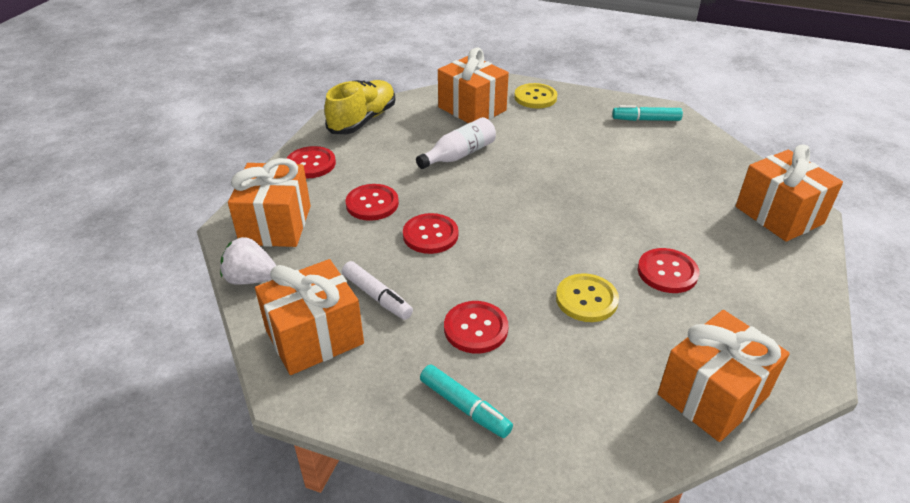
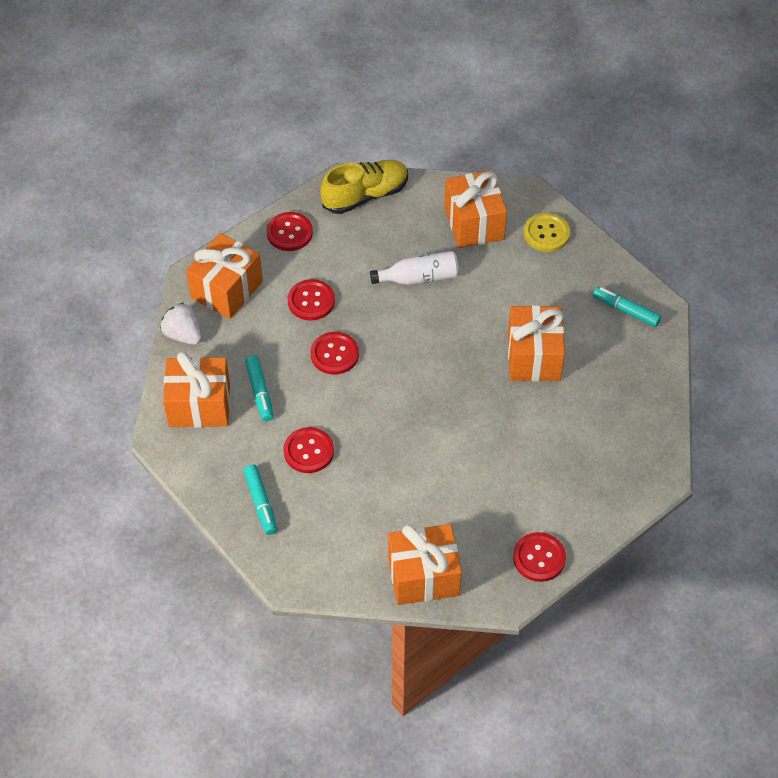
camera: 30 degrees right, 15 degrees up
white marker [342,261,413,320] -> turquoise marker [245,355,273,421]
yellow button [556,273,619,322] -> none
red button [638,248,699,293] -> red button moved to [513,532,566,582]
orange gift [736,145,843,242] -> orange gift moved to [508,305,565,381]

